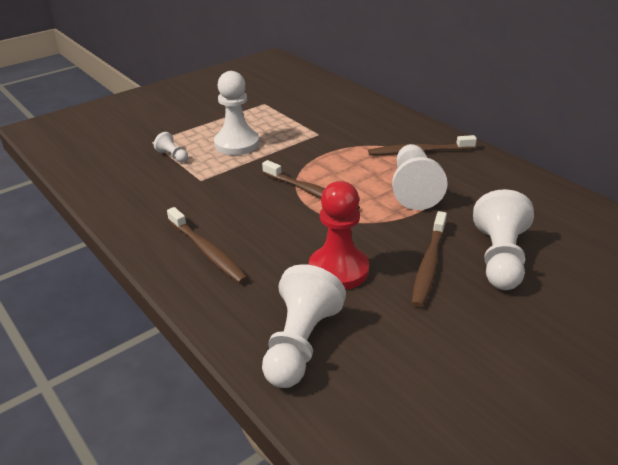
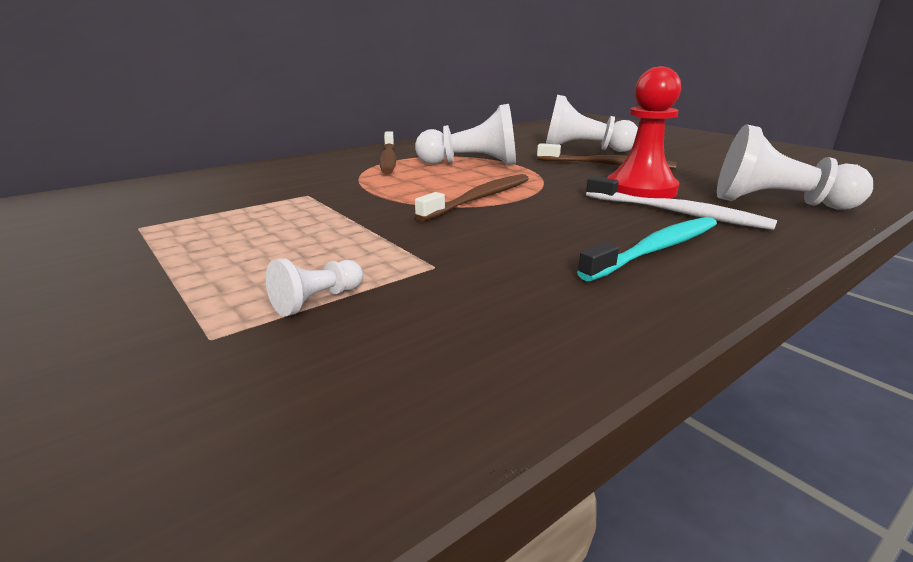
camera: 90 degrees left, 10 degrees down
brown toothbrush [167,207,248,284] -> turquoise toothbrush [577,217,717,281]
white pawn [214,71,259,155] -> none
none -> white toothbrush [586,176,777,230]

